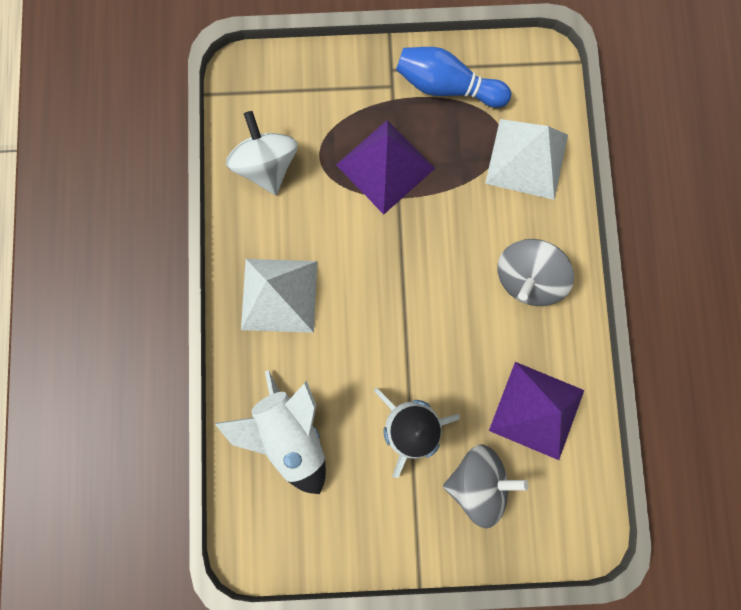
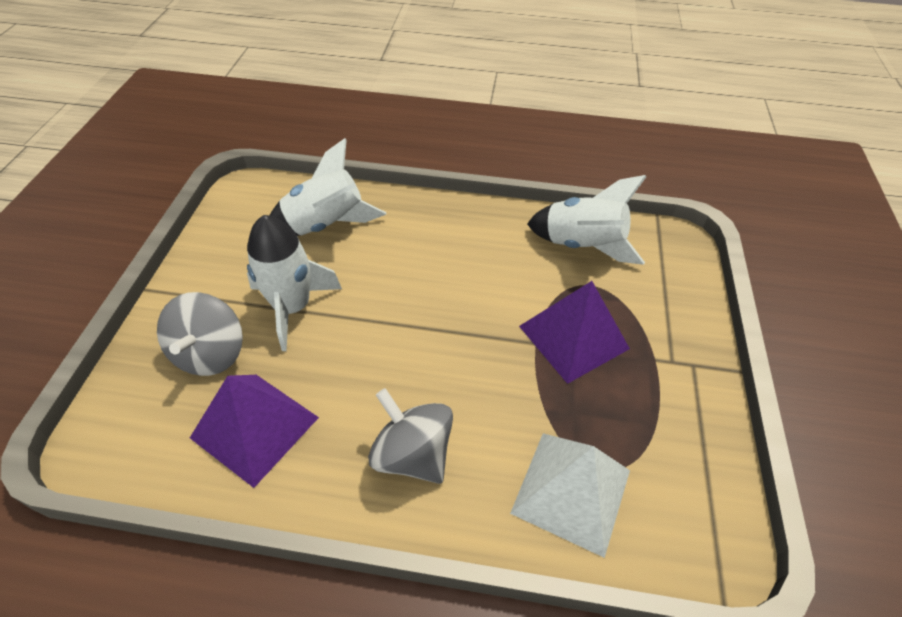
camera: 100 degrees right, 30 degrees down
white spinning top [226,111,298,195] -> white rocket [527,175,646,265]
white pyramid [241,259,317,333] -> none
blue bowling pin [396,47,511,108] -> none

